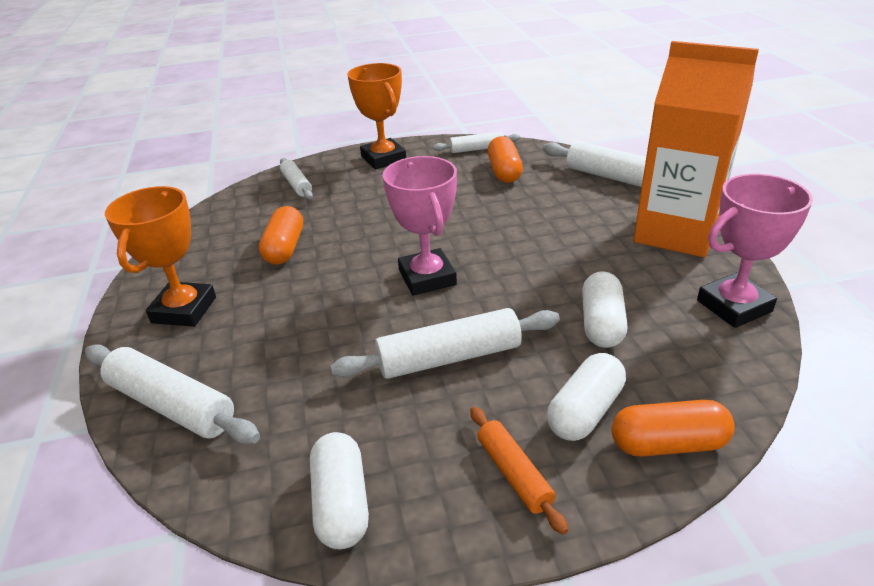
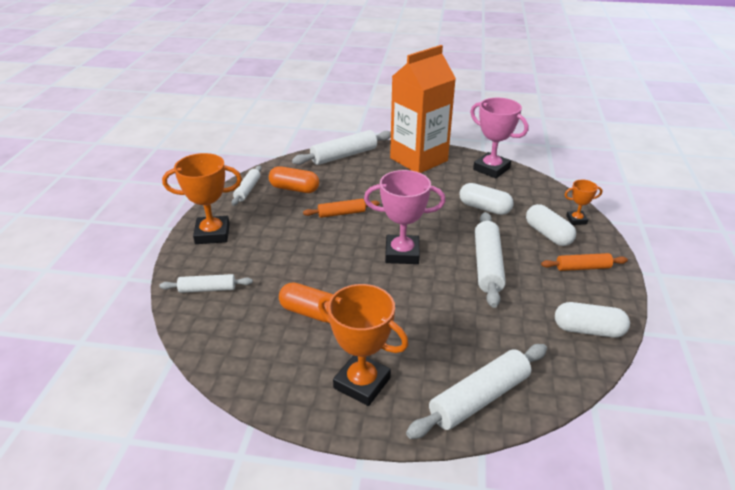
camera: 70 degrees left, 0 degrees up
orange capsule [611,400,735,457] -> orange trophy [565,180,602,225]
pink trophy [697,174,813,328] -> pink trophy turned 45 degrees counterclockwise [470,98,528,178]
none -> orange rolling pin [303,199,380,218]

